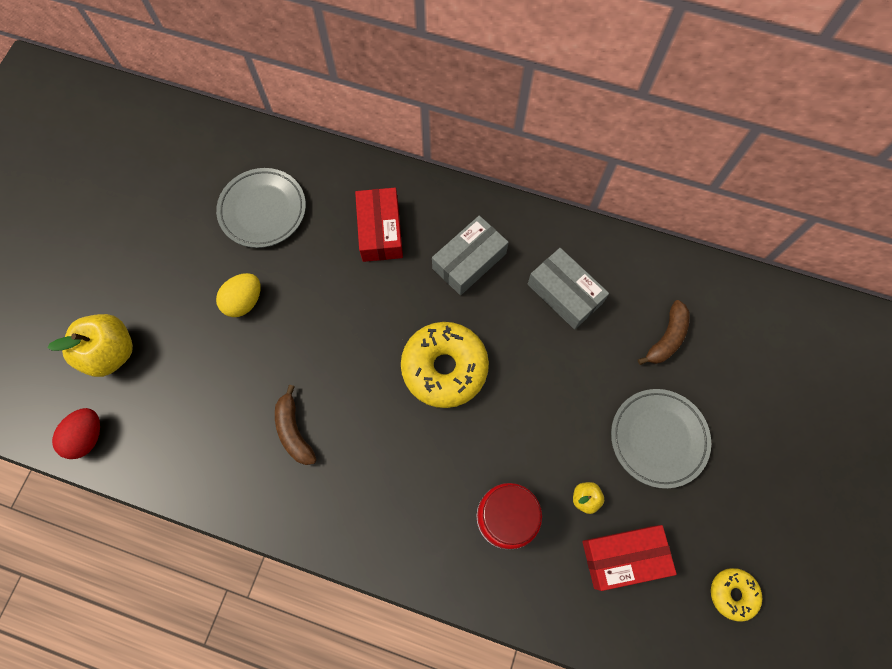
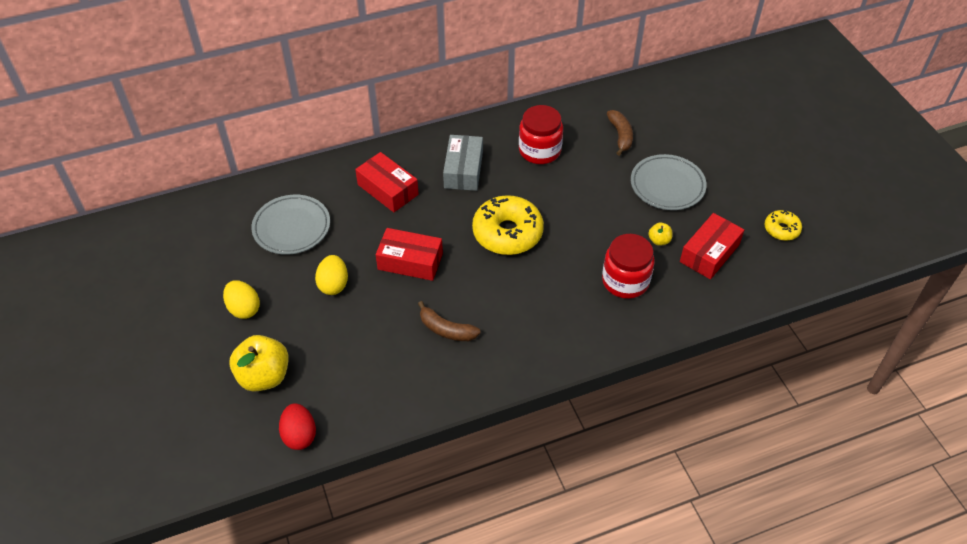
camera: 40 degrees left, 20 degrees down
grey box [528,248,609,330] -> red jar [519,105,563,164]
none -> yellow egg [223,280,260,319]
none -> red box [376,228,443,281]

